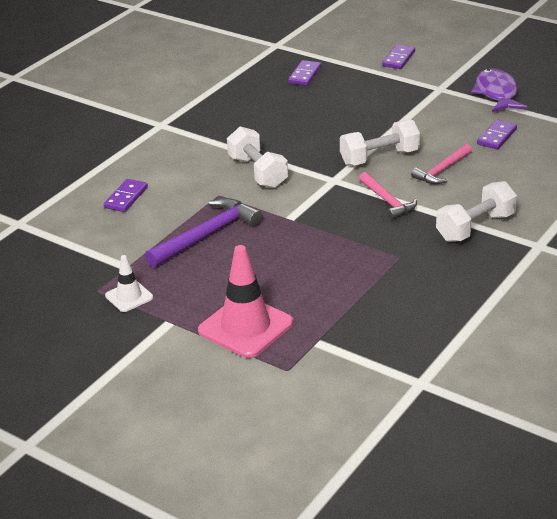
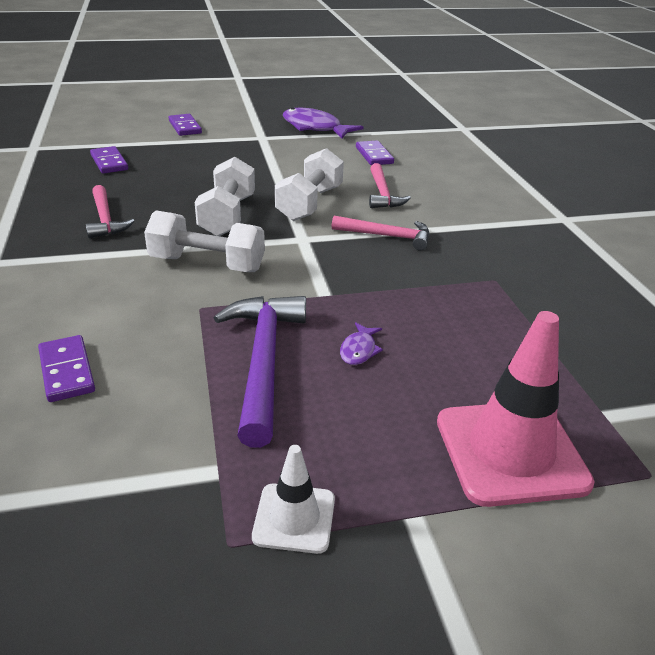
camera: 50 degrees left, 0 degrees up
white dumbbell [436,181,517,242] -> white dumbbell moved to [195,157,255,236]
none -> pink hammer [86,185,135,238]
none -> purple fish [340,322,383,365]

